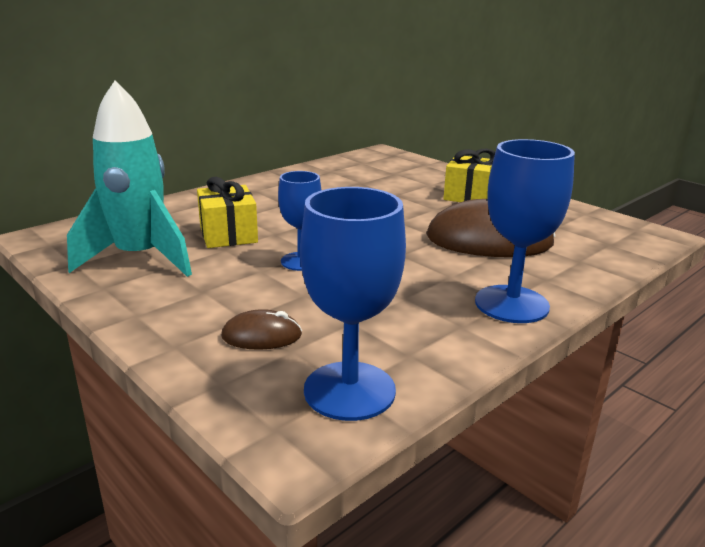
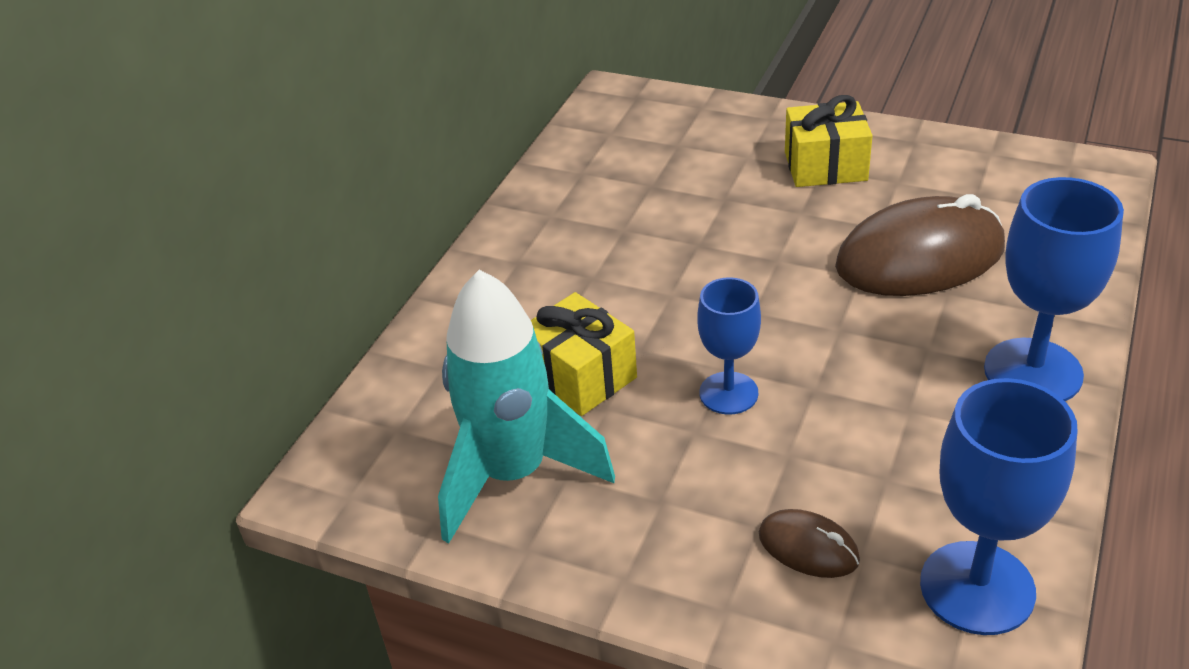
camera: 20 degrees left, 15 degrees up
brown mouse [221,309,302,350] -> brown mouse turned 60 degrees clockwise [759,509,860,578]

